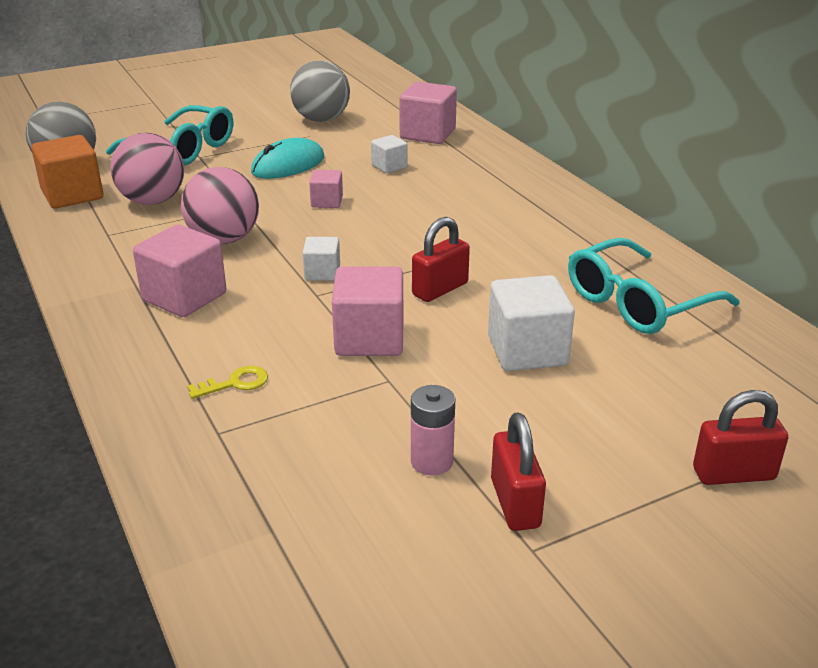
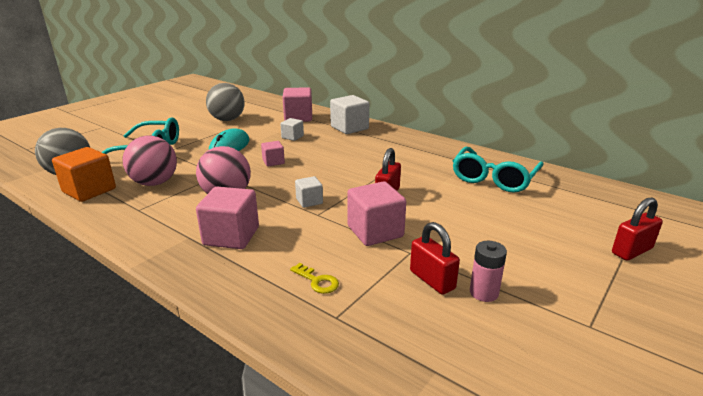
camera: 25 degrees left, 5 degrees down
yellow key [187,366,268,399] -> yellow key turned 90 degrees clockwise [290,263,339,294]
white cube [488,275,575,371] -> white cube moved to [330,95,369,134]
red padlock [491,413,546,531] -> red padlock moved to [410,222,460,295]

